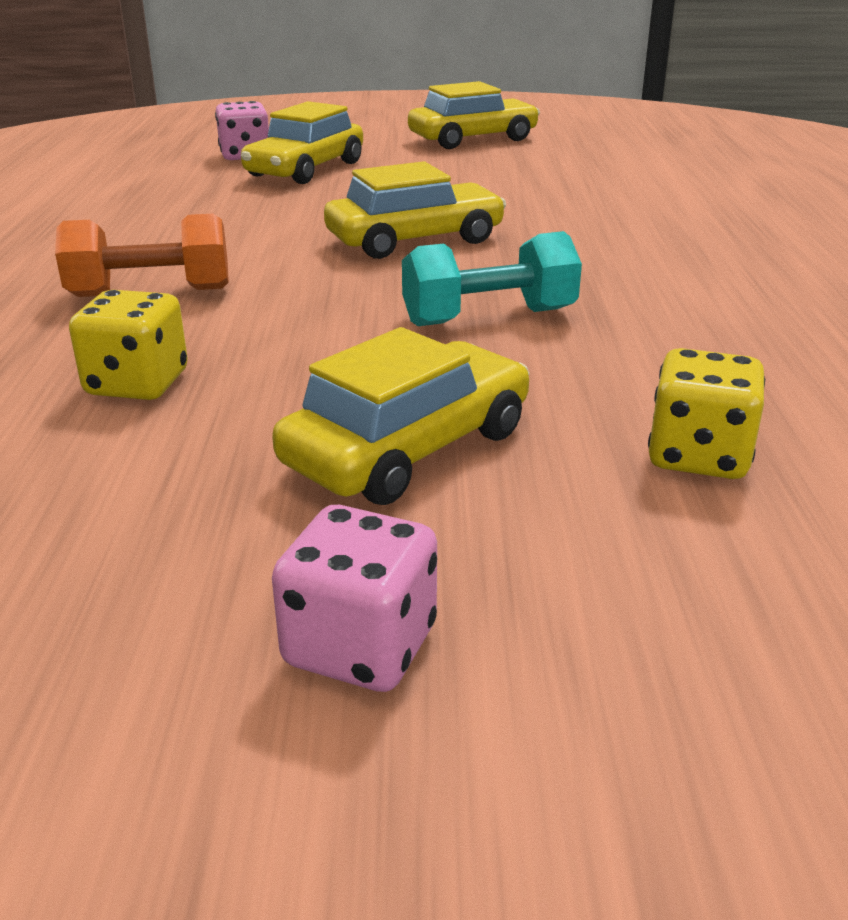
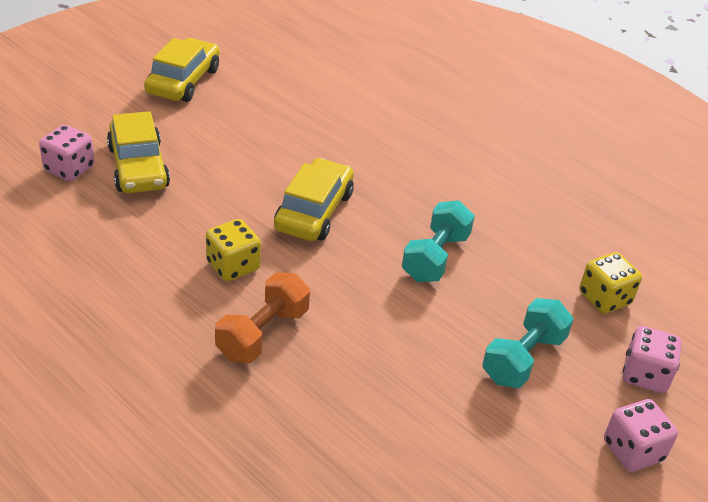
camera: 50 degrees left, 10 degrees up
yellow dice [69,290,188,400] -> yellow dice moved to [206,219,261,281]
yellow car [272,327,529,505] -> turquoise dumbbell [482,298,574,388]
none -> pink dice [623,326,682,393]

